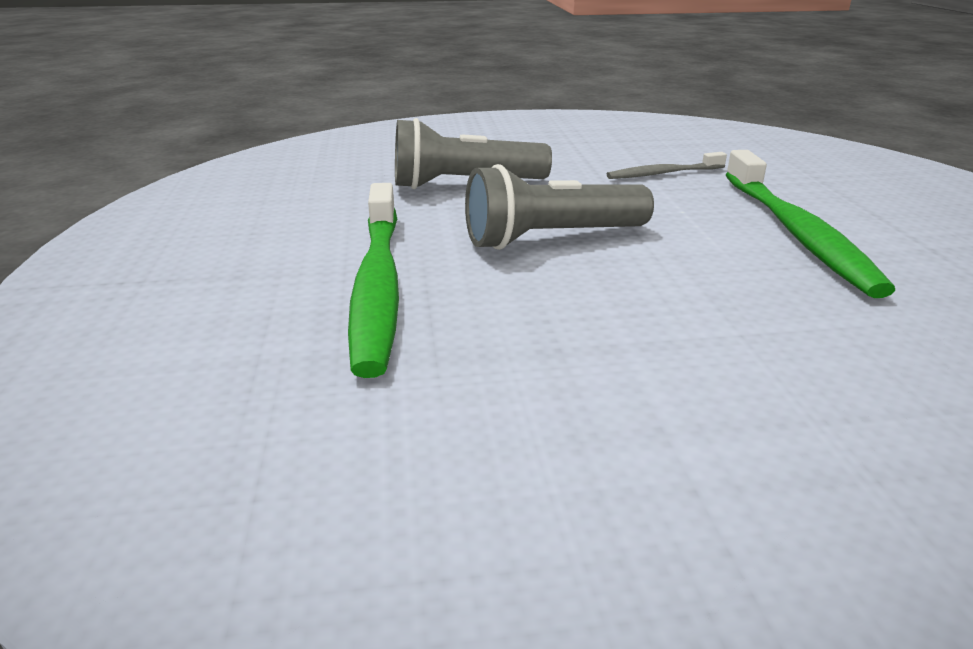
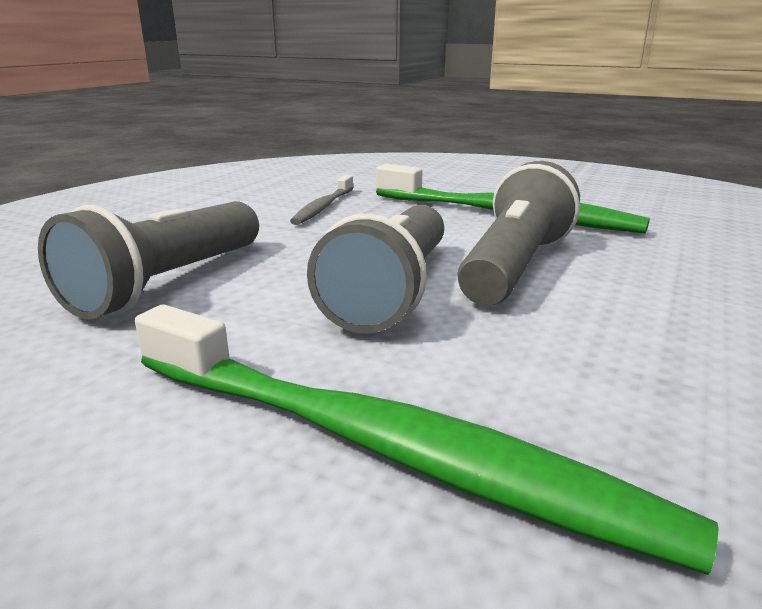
camera: 55 degrees left, 5 degrees down
none -> grey flashlight [457,161,580,305]

